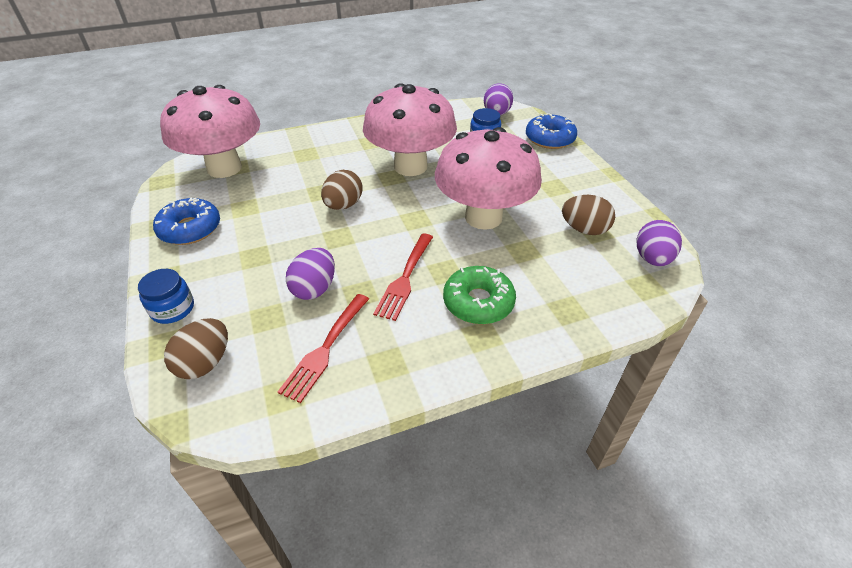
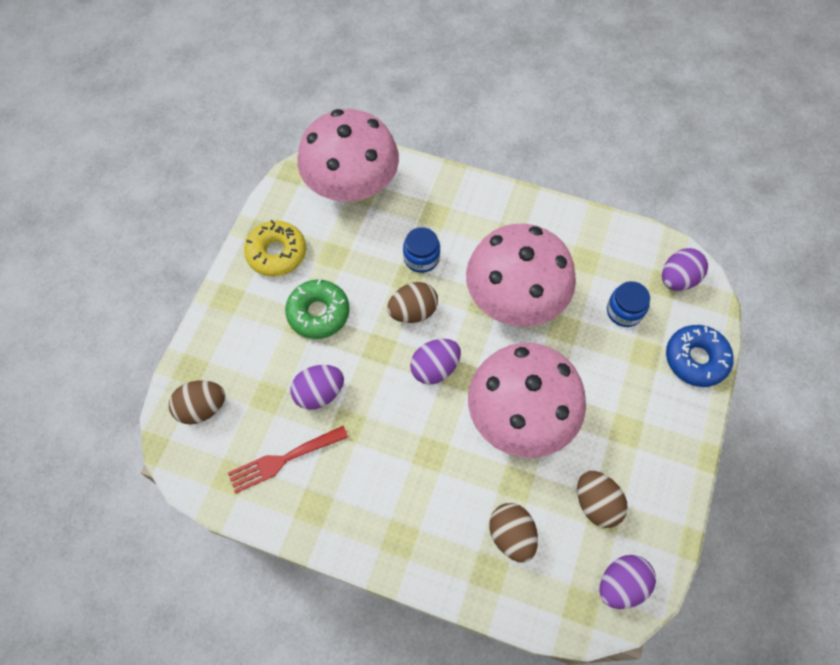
camera: 40 degrees right, 20 degrees up
blue jar [138,269,194,324] -> blue jar moved to [403,227,440,273]
blue donut [153,198,220,245] -> yellow donut [244,220,306,277]
red fork [373,233,433,321] -> none
green donut [443,266,516,324] -> green donut moved to [285,279,350,339]
none -> purple egg [410,339,461,385]
none -> brown egg [489,503,538,563]

